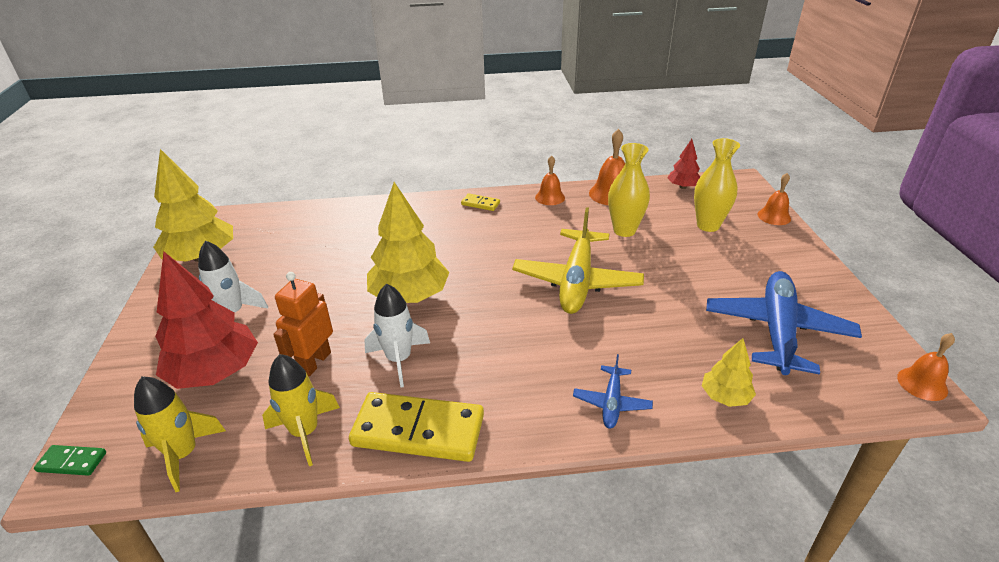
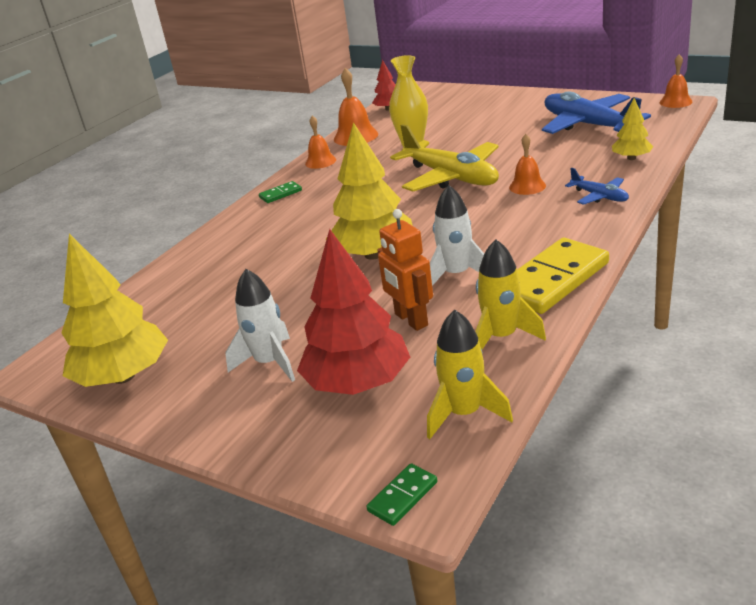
camera: 50 degrees left, 5 degrees down
yellow domino [461,193,500,211] -> green domino [259,181,302,203]
yellow vase [694,138,740,232] -> none
orange bell [758,173,791,225] -> orange bell moved to [509,134,546,195]

